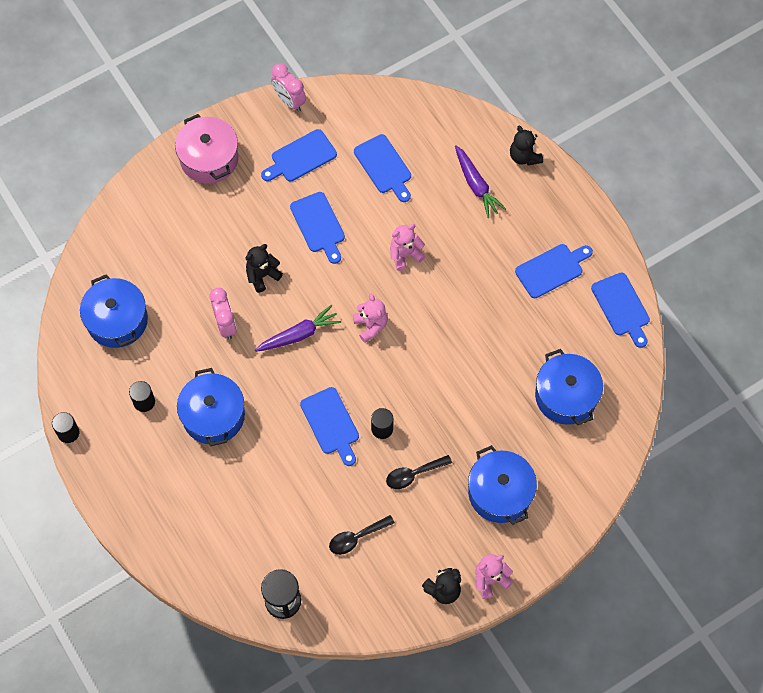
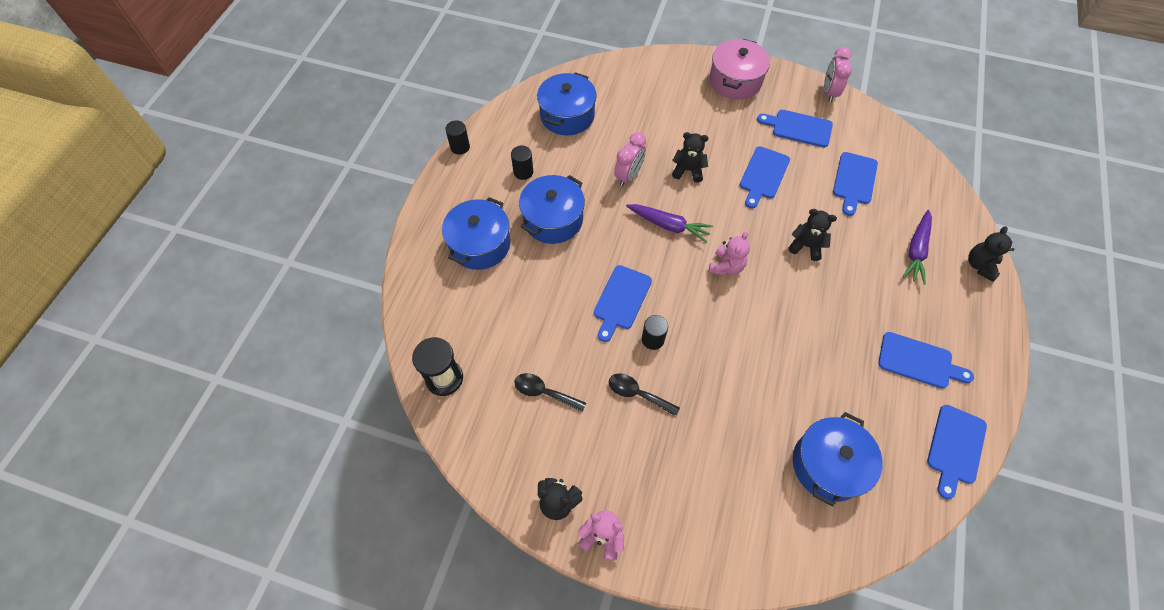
camera: 50 degrees right, 5 degrees down
pink teddy bear [390,224,425,271] -> black teddy bear [788,209,837,261]
blue pot [468,445,537,525] -> blue pot moved to [442,197,510,270]

